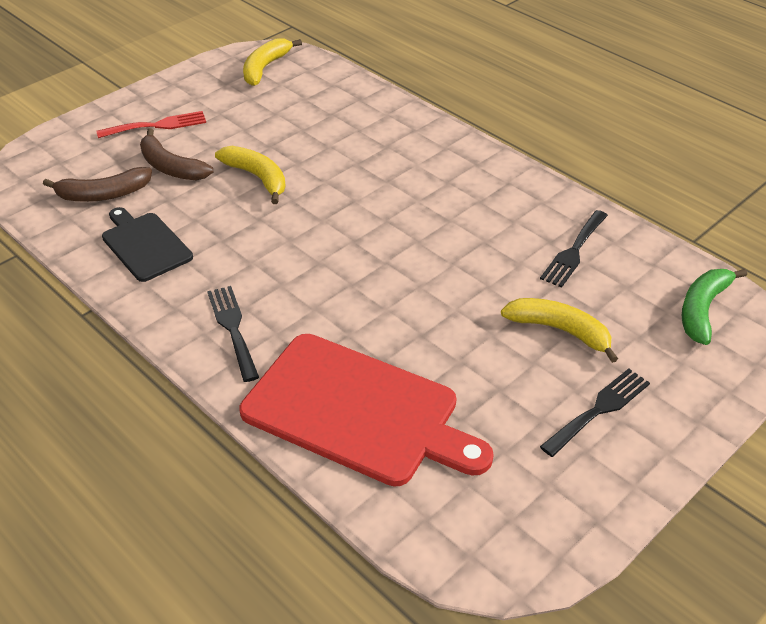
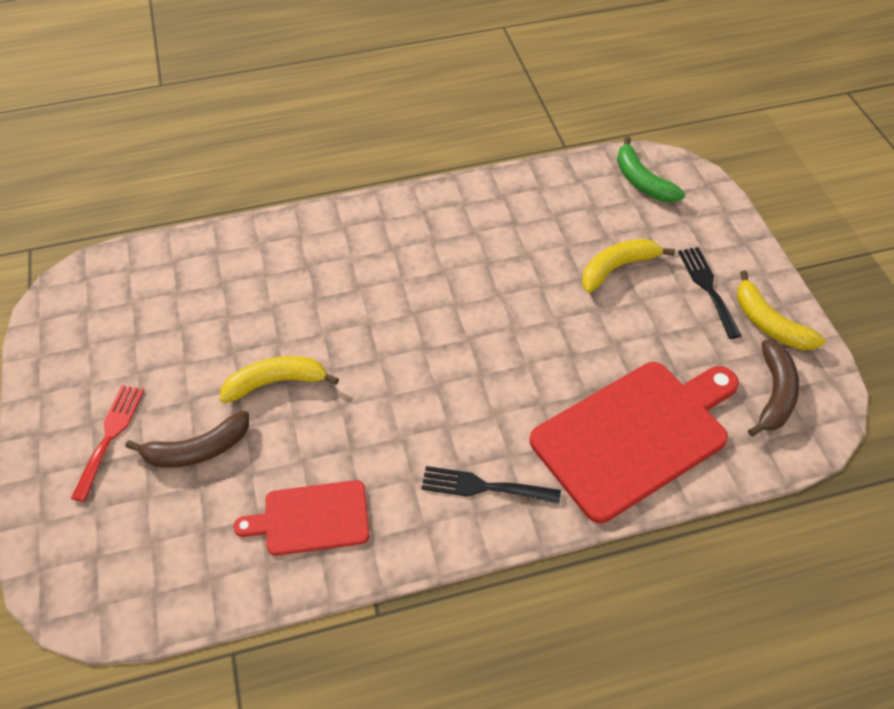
camera: 60 degrees left, 10 degrees up
brown banana [43,167,152,202] -> brown banana moved to [748,340,800,437]
black cutting board [102,207,193,282] -> red cutting board [233,480,369,556]
yellow banana [243,38,302,86] -> yellow banana moved to [737,270,826,350]
black fork [540,210,608,288] -> none

